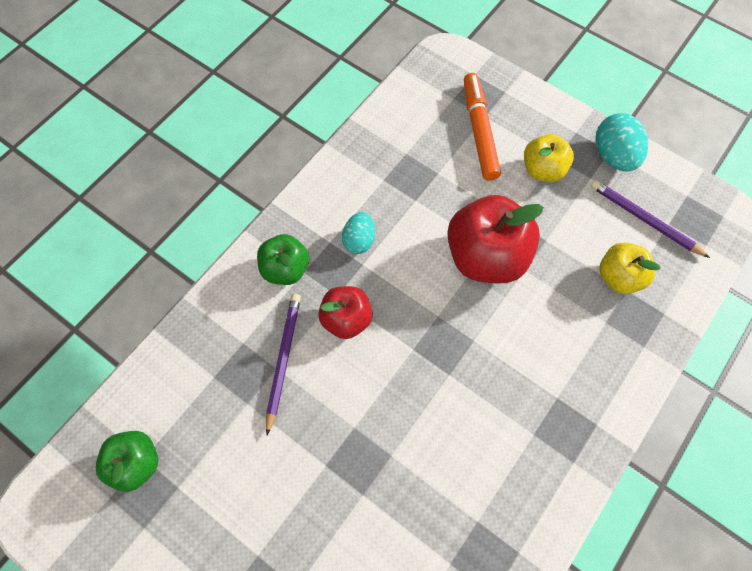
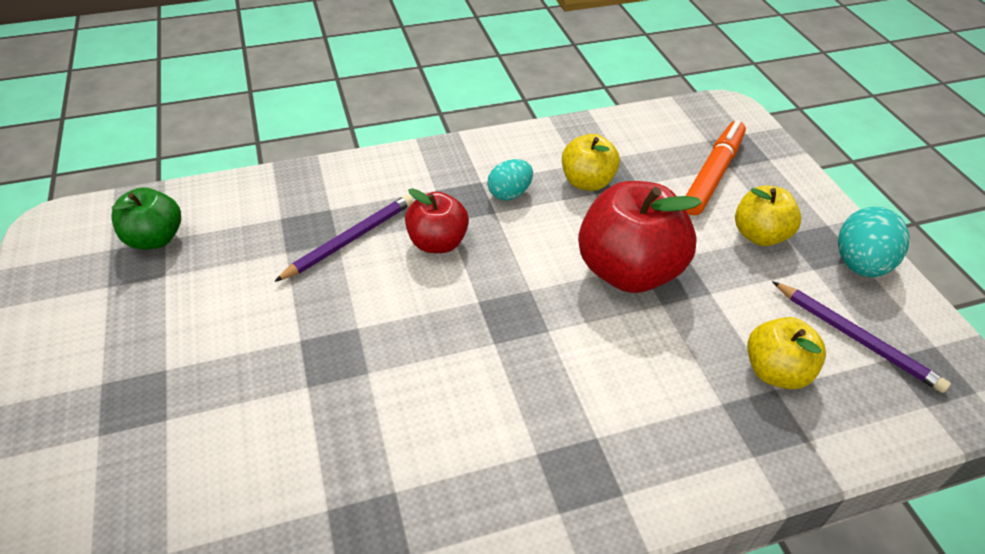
camera: 35 degrees right, 20 degrees down
green apple [257,234,309,285] -> none
purple pencil [591,180,710,258] -> purple pencil turned 150 degrees clockwise [772,281,951,393]
none -> yellow apple [562,134,620,191]

